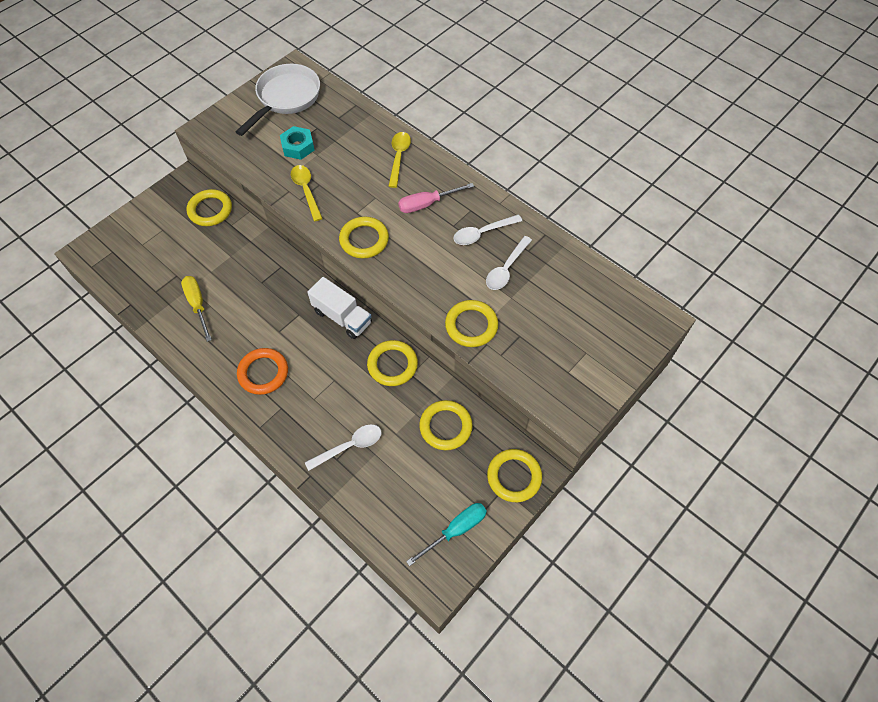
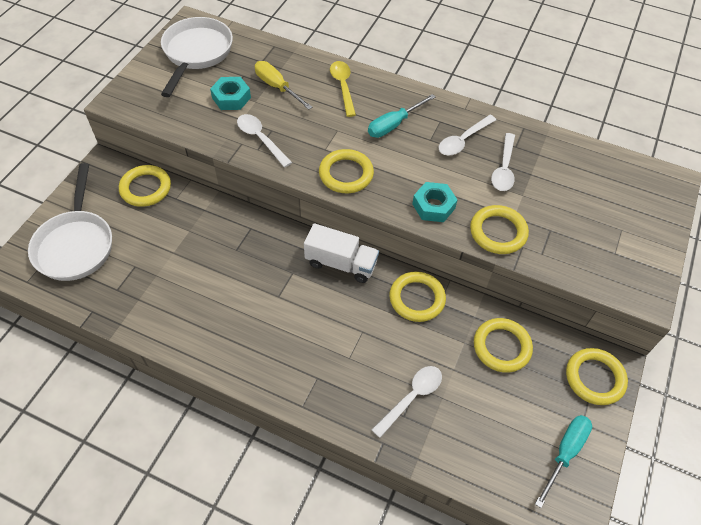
camera: 20 degrees left, 5 degrees down
yellow screwdriver [181,276,212,342] -> yellow screwdriver moved to [255,61,313,110]
orange ring [237,348,288,395] -> none
yellow spoon [291,165,323,221] -> white spoon [237,114,292,168]
pink screwdriver [398,183,474,213] -> turquoise screwdriver [368,94,435,138]
none -> white pan [28,163,112,281]
none -> turquoise nut [412,182,457,222]

